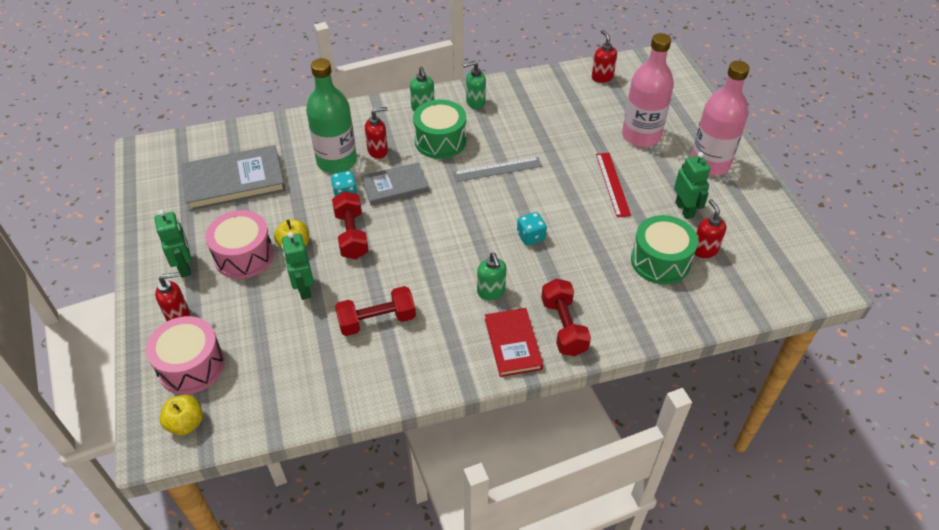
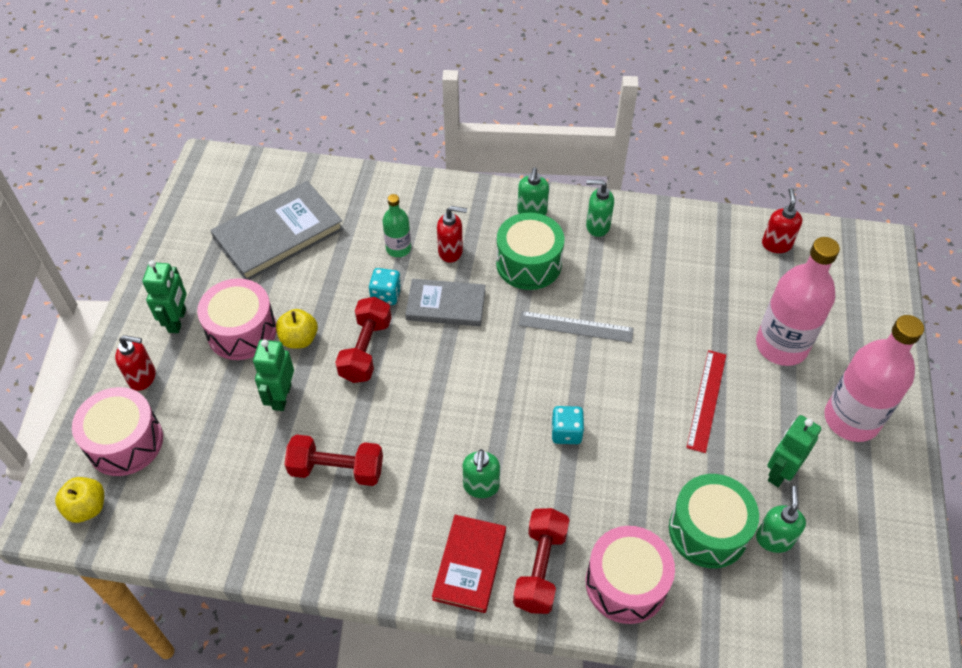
camera: 25 degrees right, 5 degrees up
grey book [181,145,286,211] -> grey book turned 45 degrees counterclockwise [210,181,344,280]
green bottle [306,58,357,173] -> green bottle [383,194,411,257], size x0.51
green robot [674,152,710,219] -> green robot turned 150 degrees counterclockwise [767,415,821,487]
red soap dispenser [695,199,726,258] -> green soap dispenser [756,486,806,553]
none -> pink drum [586,526,675,624]

